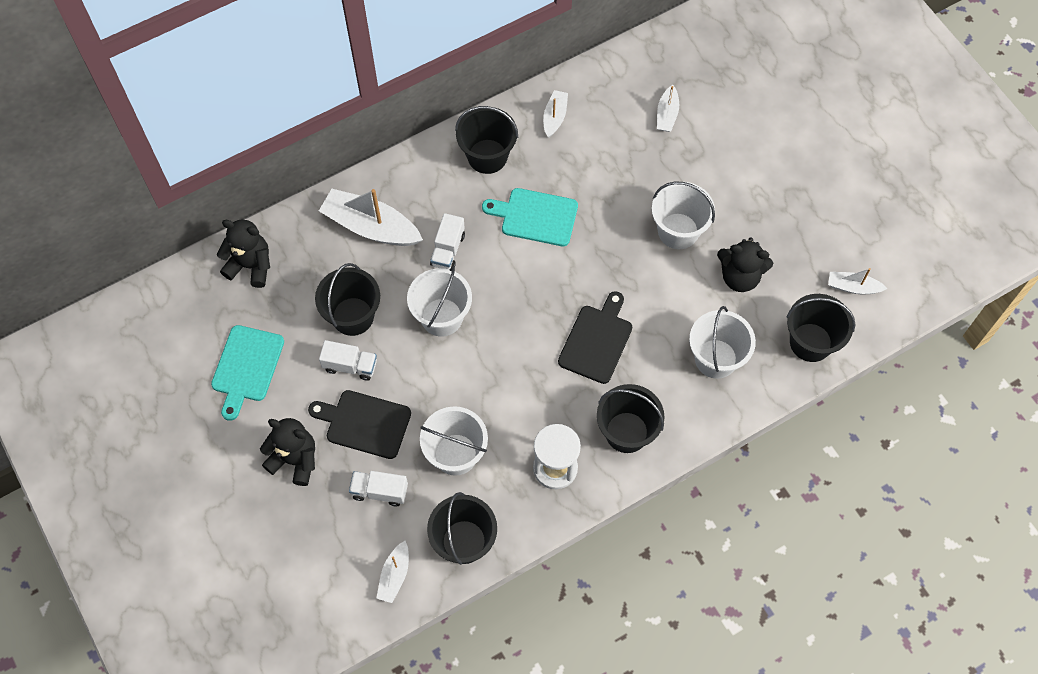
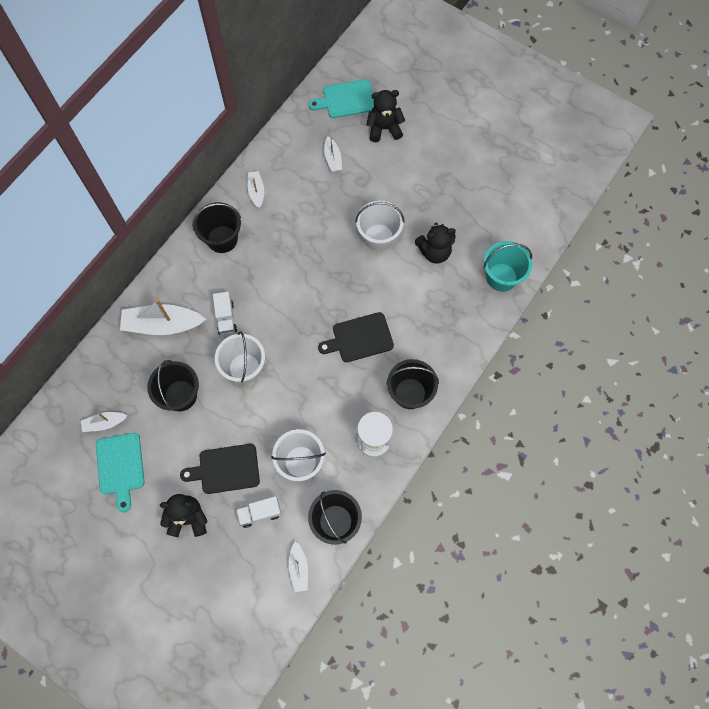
camera: 25 degrees left, 5 degrees up
black teddy bear [217,219,270,288] -> black teddy bear moved to [366,90,405,142]
white truck [319,340,377,381] -> none
turquoise cutting board [482,188,578,246] -> turquoise cutting board moved to [308,79,374,118]
black cutting board [558,291,632,384] -> black cutting board turned 105 degrees counterclockwise [318,312,394,362]
white bucket [689,306,756,379] -> none
black bucket [786,294,855,362] -> turquoise bucket [483,241,532,292]
white boat [828,268,888,294] -> white boat moved to [81,412,127,432]

